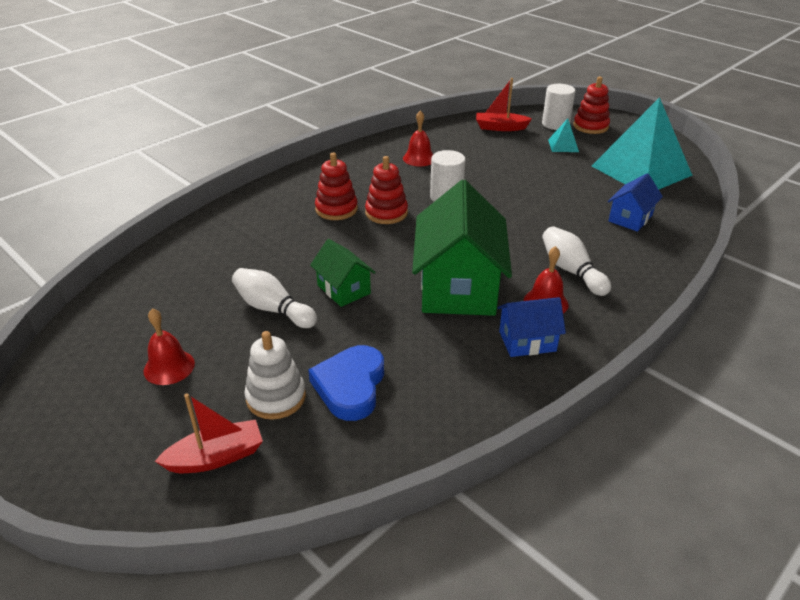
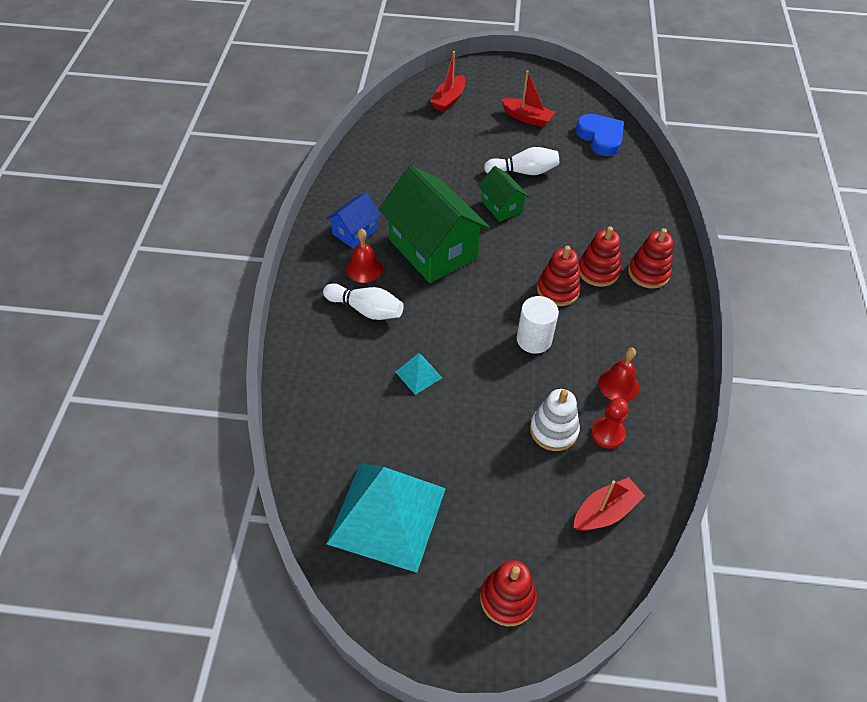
camera: 140 degrees right, 15 degrees up
red bell [144,308,195,385] -> red boat [501,70,555,127]
white stacking toy [244,331,306,420] -> white stacking toy moved to [530,389,580,451]
blue heart [308,345,384,421] -> blue heart moved to [576,114,624,156]
green house [310,239,376,307] -> green house turned 45 degrees clockwise [478,166,529,222]
white cylinder [542,84,575,130] -> none
turquoise pyramid [548,119,579,152] -> turquoise pyramid moved to [396,353,442,395]
blue house [608,173,663,232] -> none
none -> red pawn [591,398,629,449]
none -> red stacking toy [628,228,673,288]

